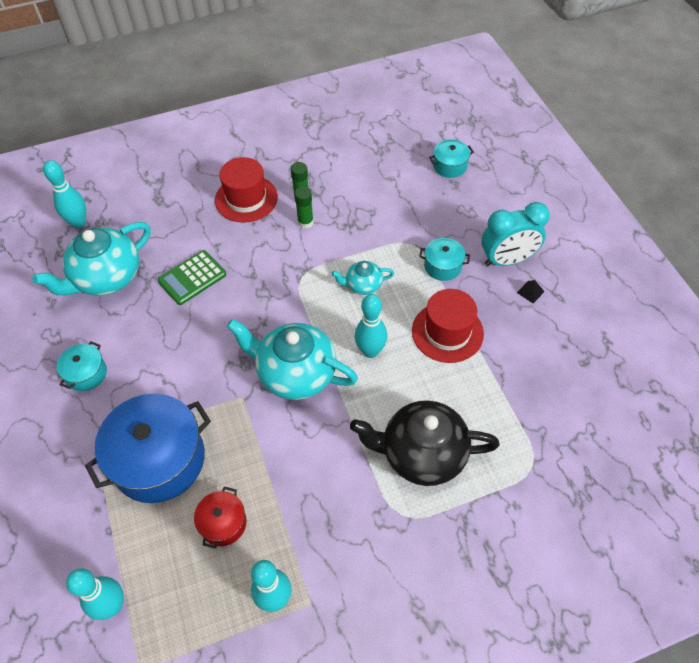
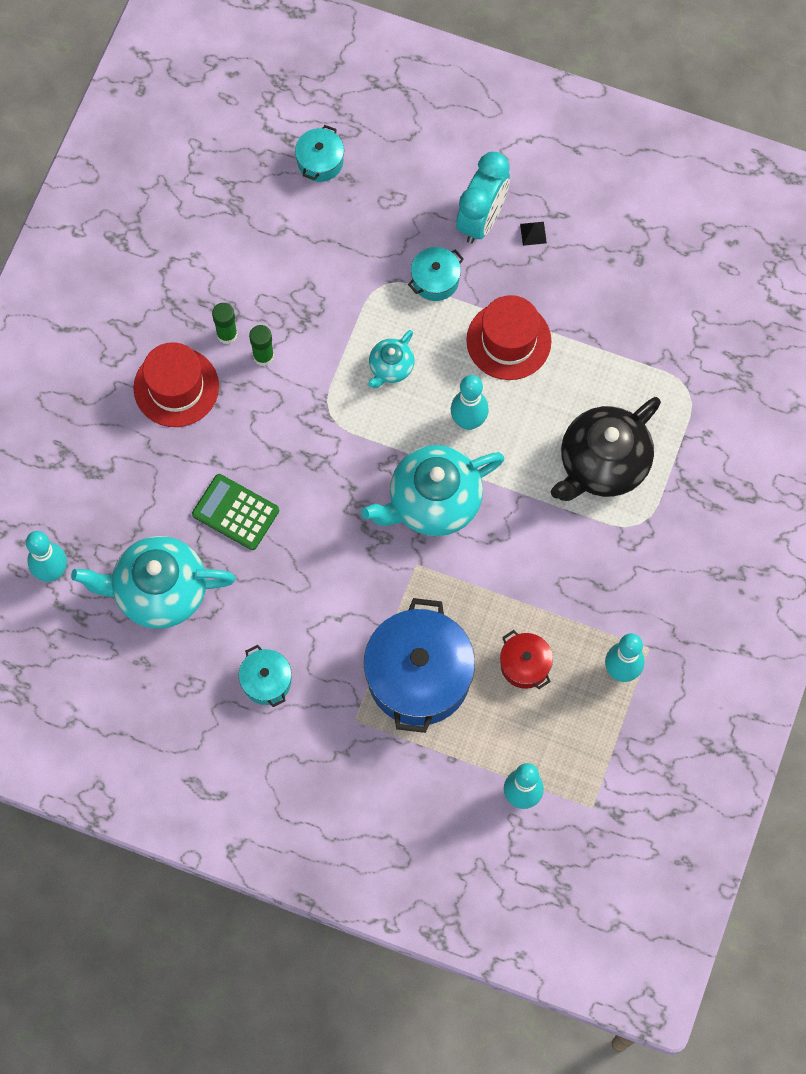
camera: 50 degrees left, 15 degrees up
turquoise teapot [32,222,151,296] -> turquoise teapot turned 90 degrees clockwise [71,536,236,629]
green calculator [157,250,226,305] -> green calculator turned 120 degrees clockwise [192,474,279,550]

